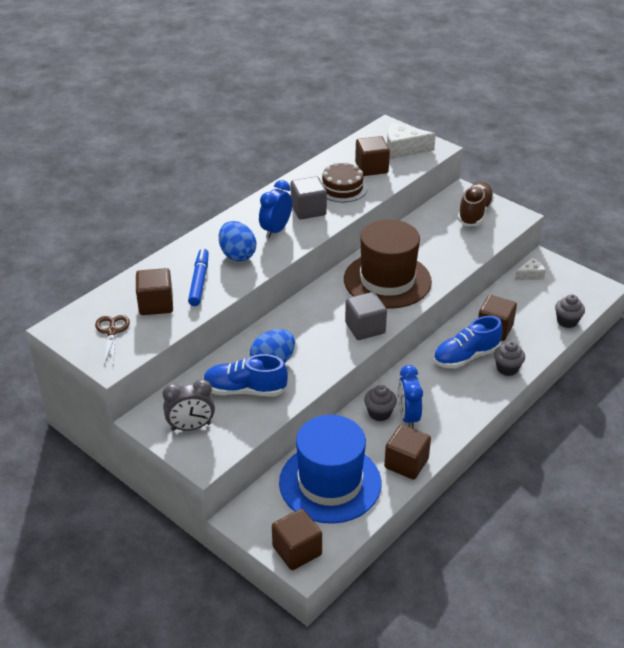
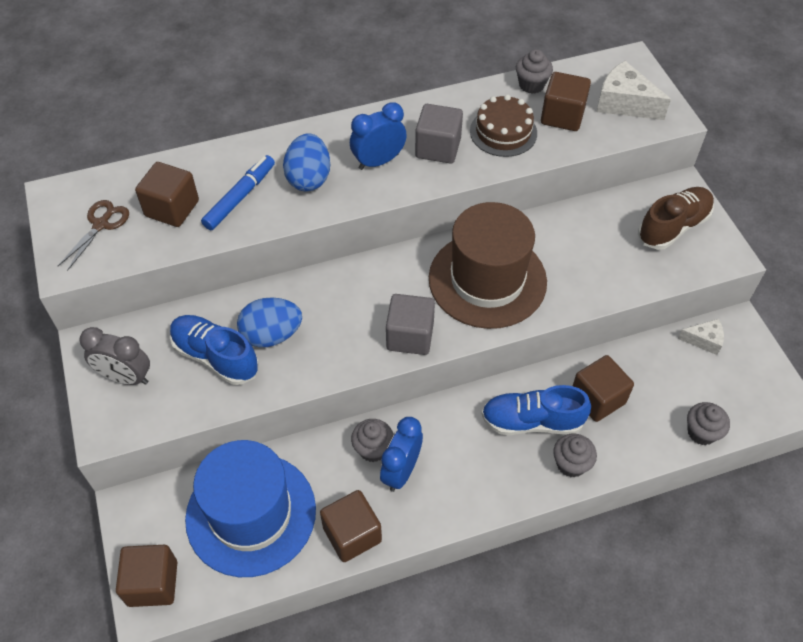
camera: 30 degrees right, 15 degrees up
none -> grey cupcake [516,49,553,94]

